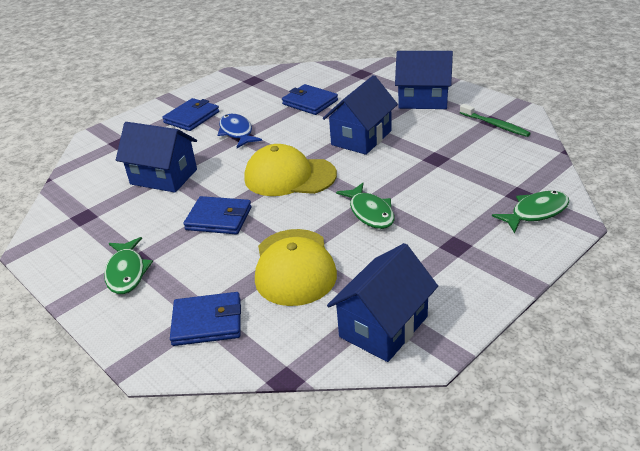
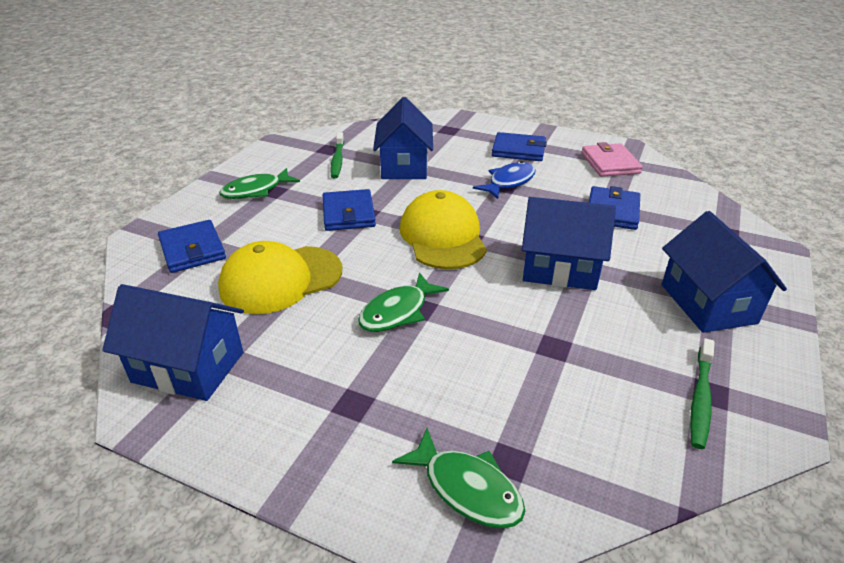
camera: 65 degrees right, 0 degrees up
none -> green toothbrush [330,132,344,178]
none -> pink wallet [581,142,643,177]

